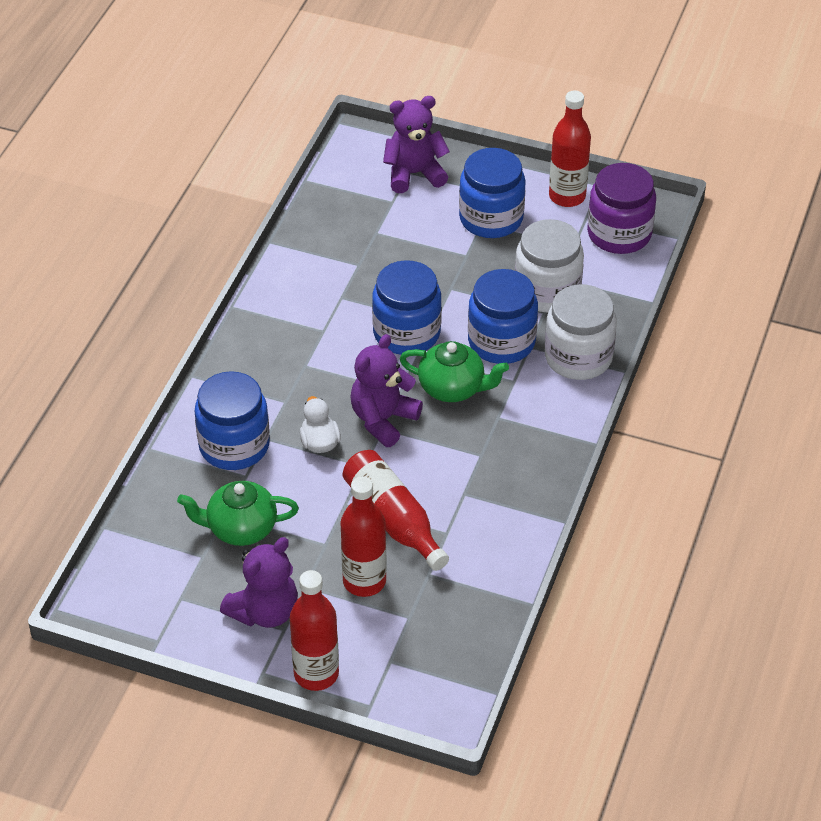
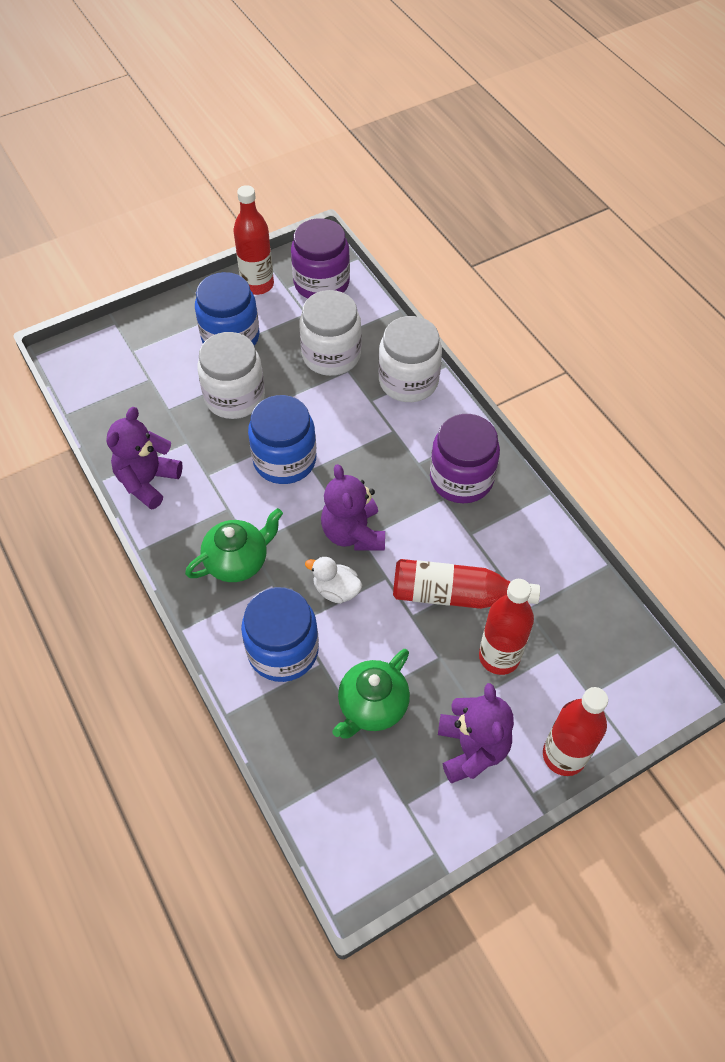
camera: 50 degrees left, 10 degrees up
purple teddy bear [383,96,450,193] -> purple teddy bear moved to [106,407,183,510]
green teapot [400,341,509,402] -> green teapot moved to [185,508,283,582]
blue jar [468,269,538,364] -> none
none -> white jar [197,332,265,419]
none -> purple jar [430,414,500,503]

